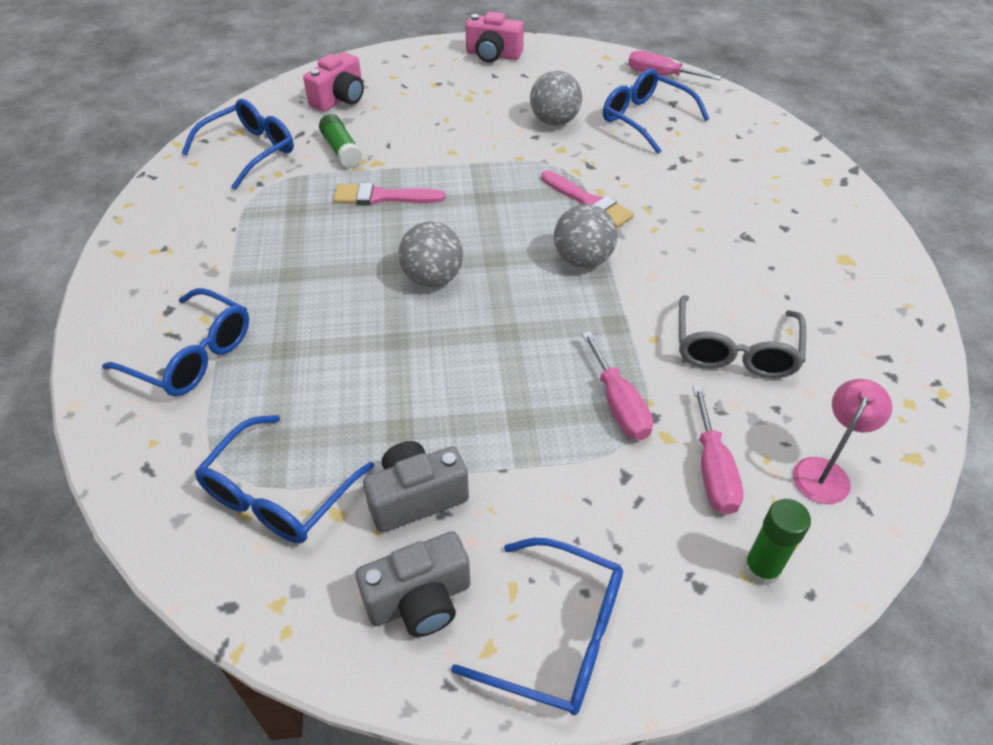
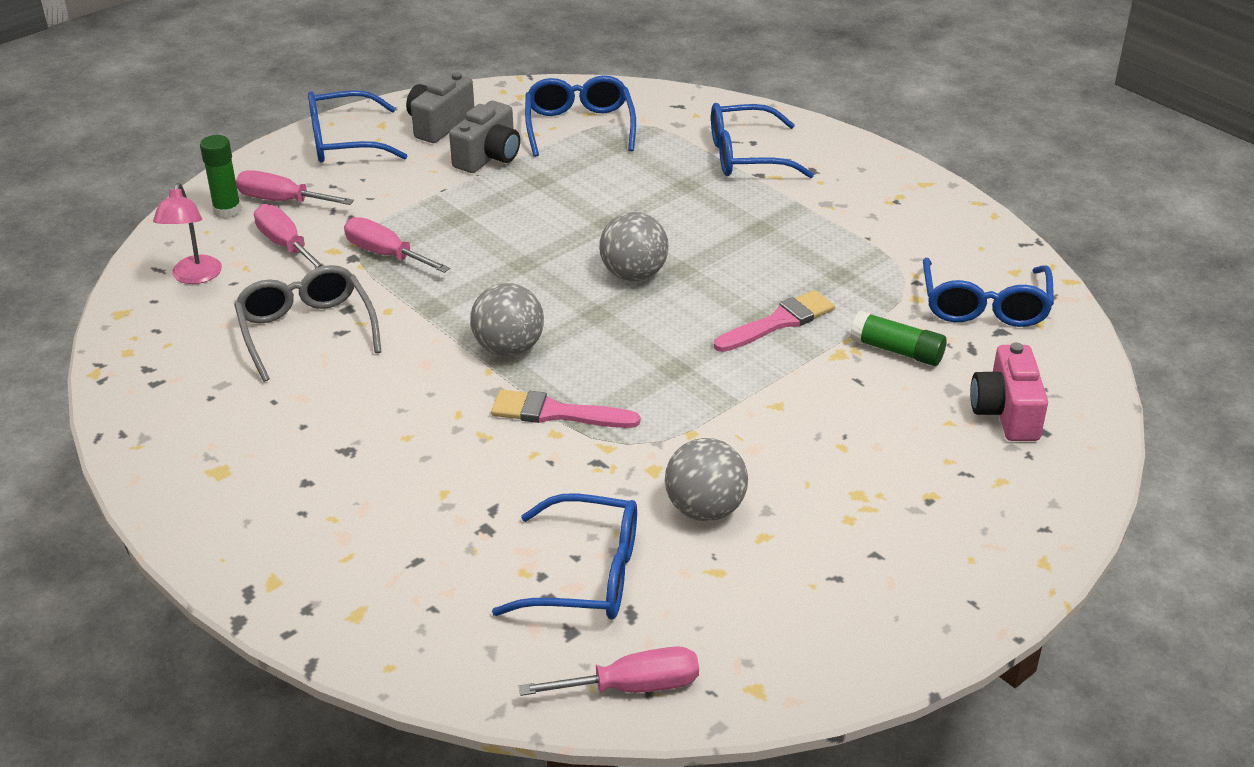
camera: 145 degrees right, 10 degrees down
pink camera [465,12,524,62] -> none
none -> pink screwdriver [236,170,354,205]

